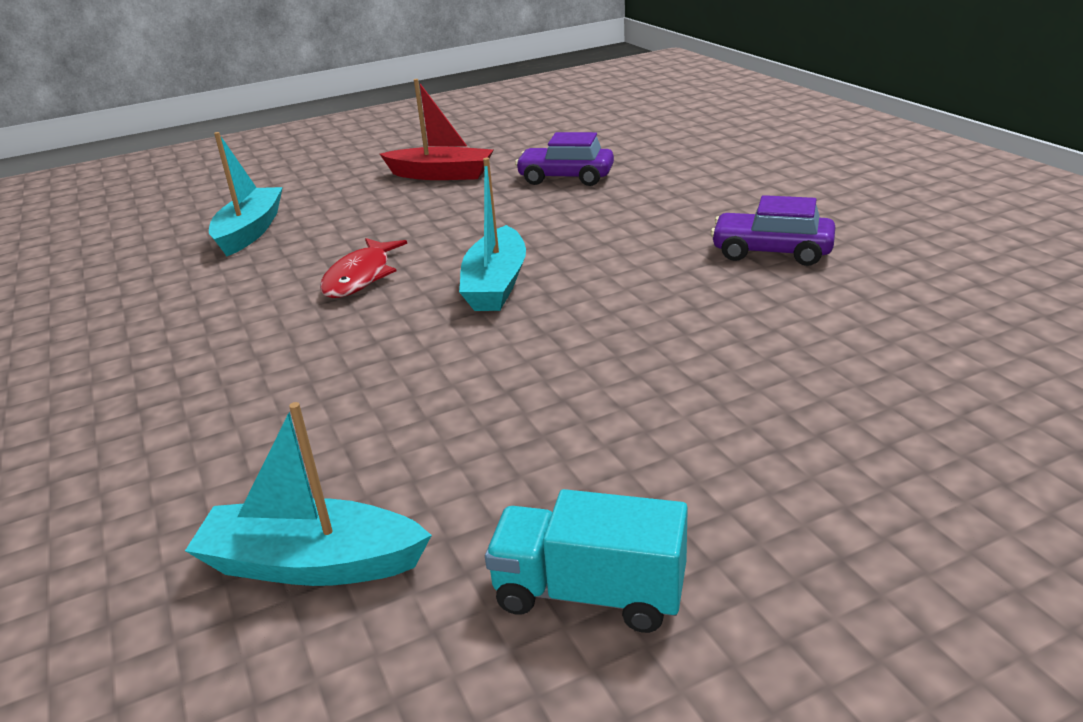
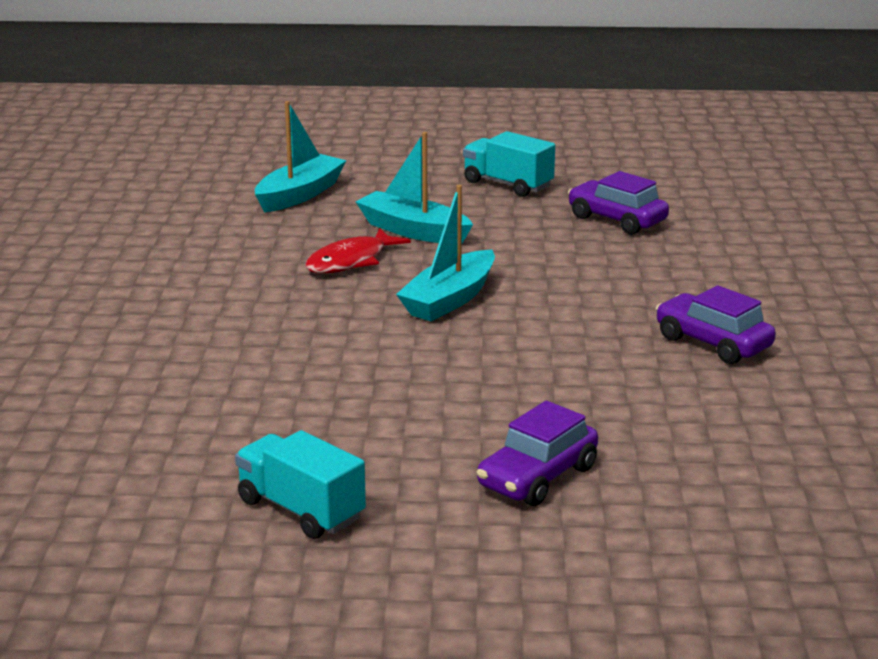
camera: 25 degrees right, 5 degrees down
turquoise boat [185,402,432,586] -> turquoise boat moved to [356,132,473,244]
red boat [380,79,493,180] -> turquoise truck [463,131,555,197]
none -> purple car [476,401,598,506]

